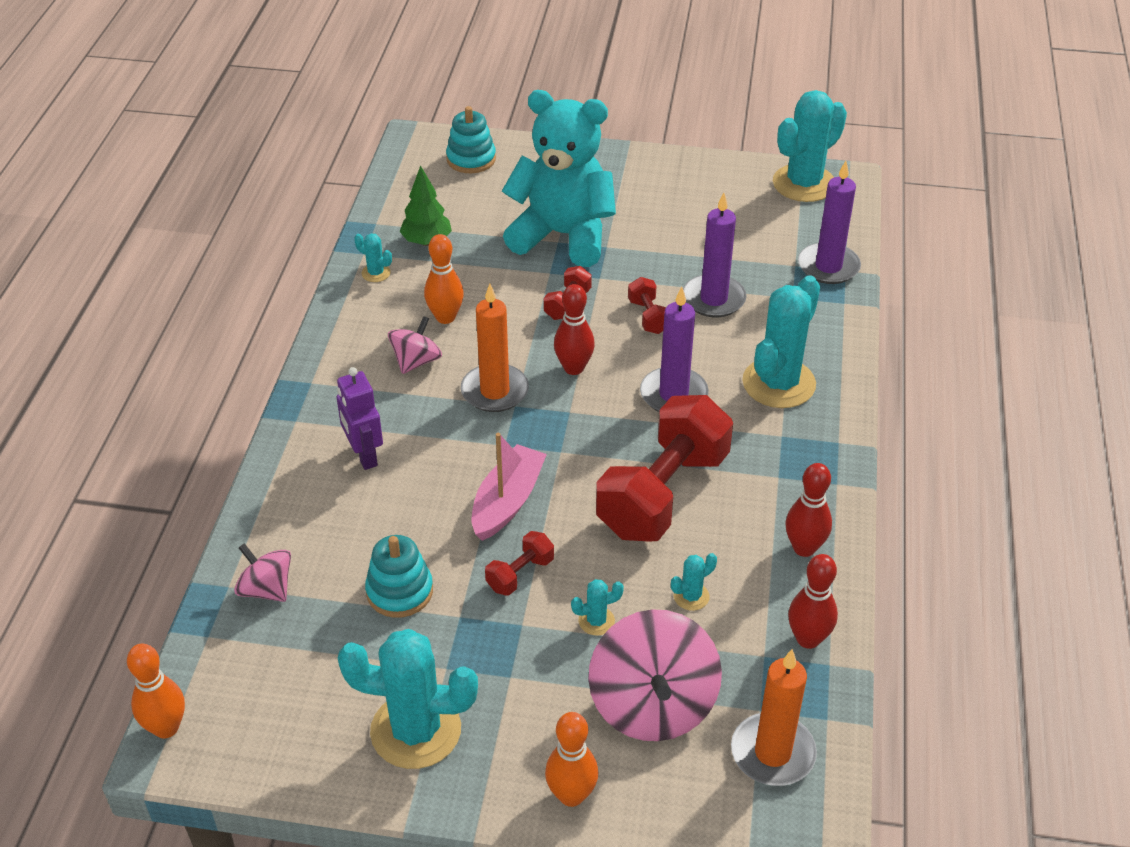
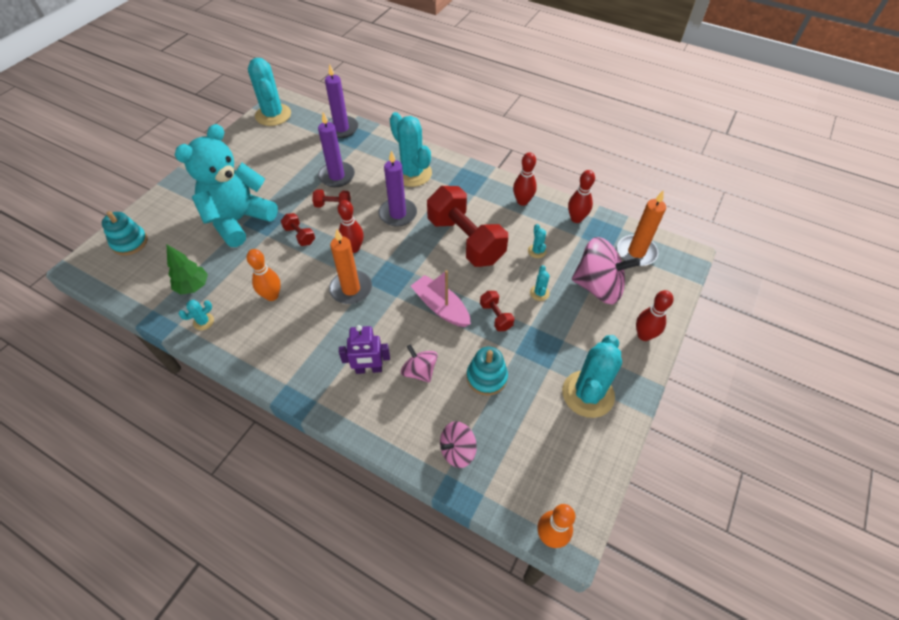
camera: 70 degrees left, 10 degrees up
pink spinning top [388,316,442,374] -> pink spinning top moved to [401,344,438,383]
orange bowling pin [545,712,598,807] -> red bowling pin [636,290,673,341]

